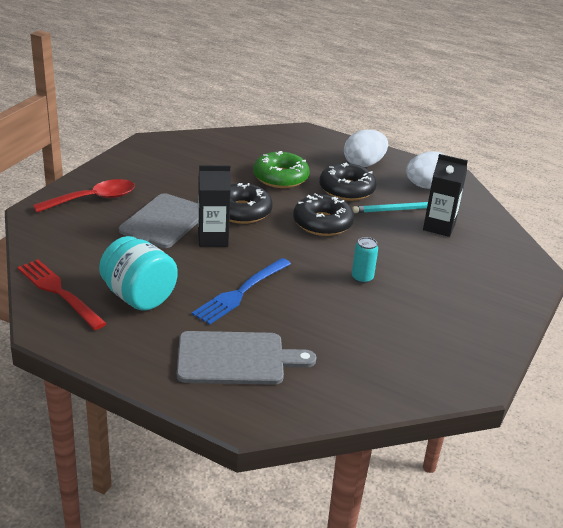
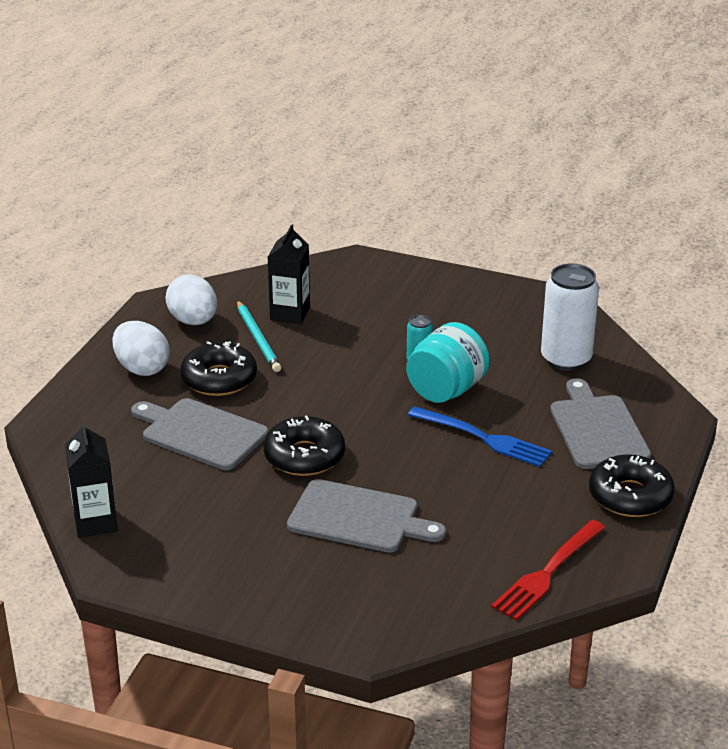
camera: 95 degrees left, 0 degrees up
red spoon [33,179,135,213] -> none
turquoise jar [99,236,178,311] -> turquoise jar moved to [406,322,490,403]
black carton [198,165,231,247] -> black carton moved to [65,421,118,538]
green donut [253,151,310,188] -> grey cutting board [131,398,268,470]
black donut [293,193,354,236] -> black donut moved to [589,454,675,517]
none -> white can [541,263,599,371]

